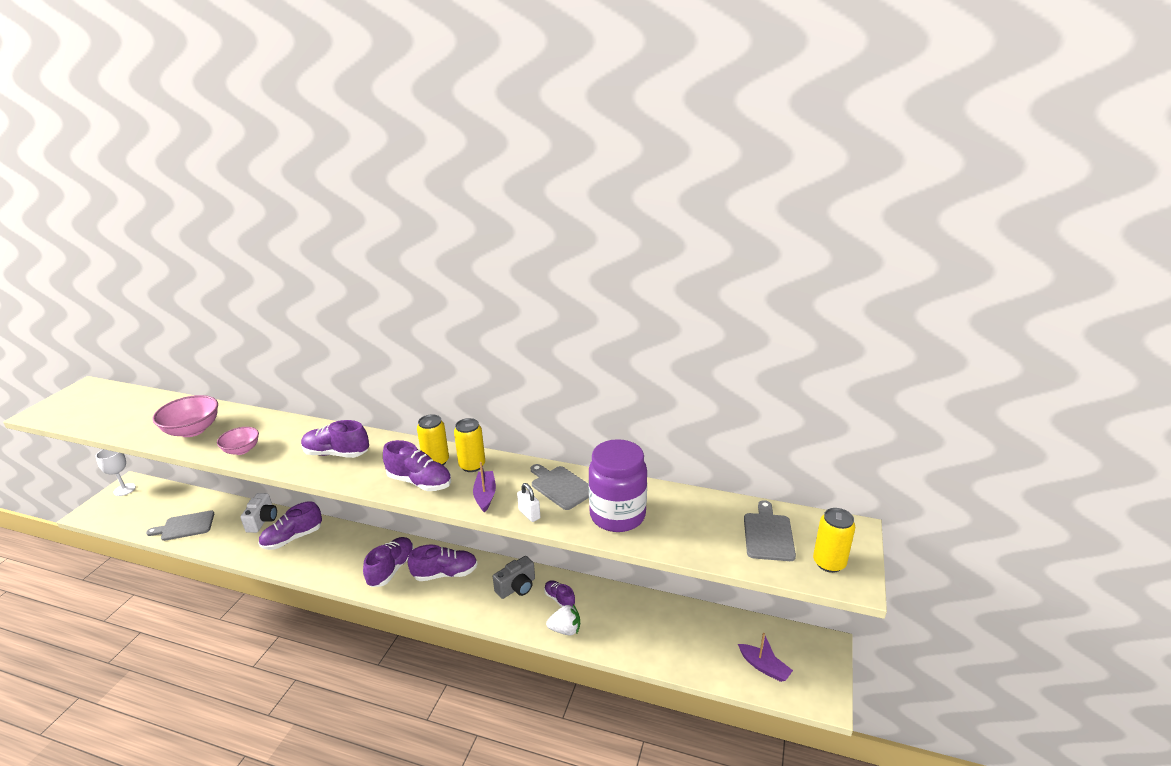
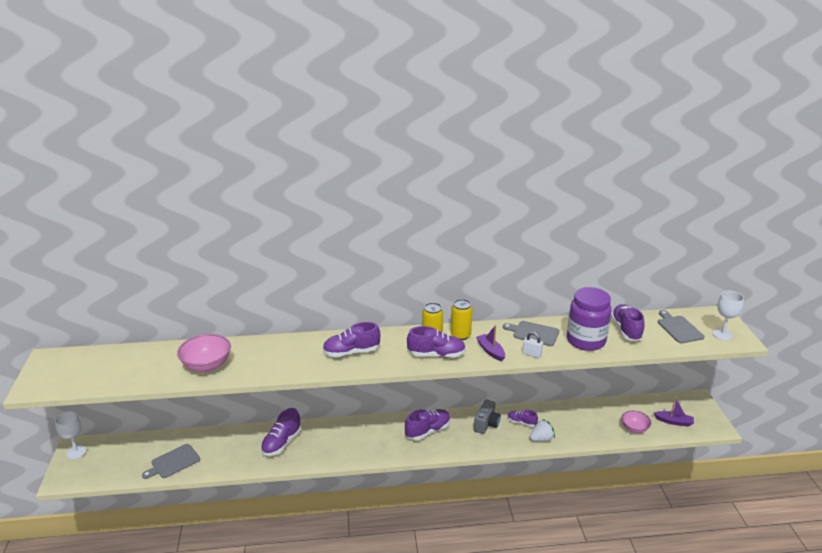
camera: 25 degrees left, 0 degrees up
pink bowl [217,427,259,455] -> pink bowl moved to [622,411,651,433]
white camera [240,493,277,533] -> none
purple shoe [363,537,414,587] -> purple shoe moved to [611,304,644,341]
yellow can [813,508,855,573] -> white goblet [712,291,744,340]

